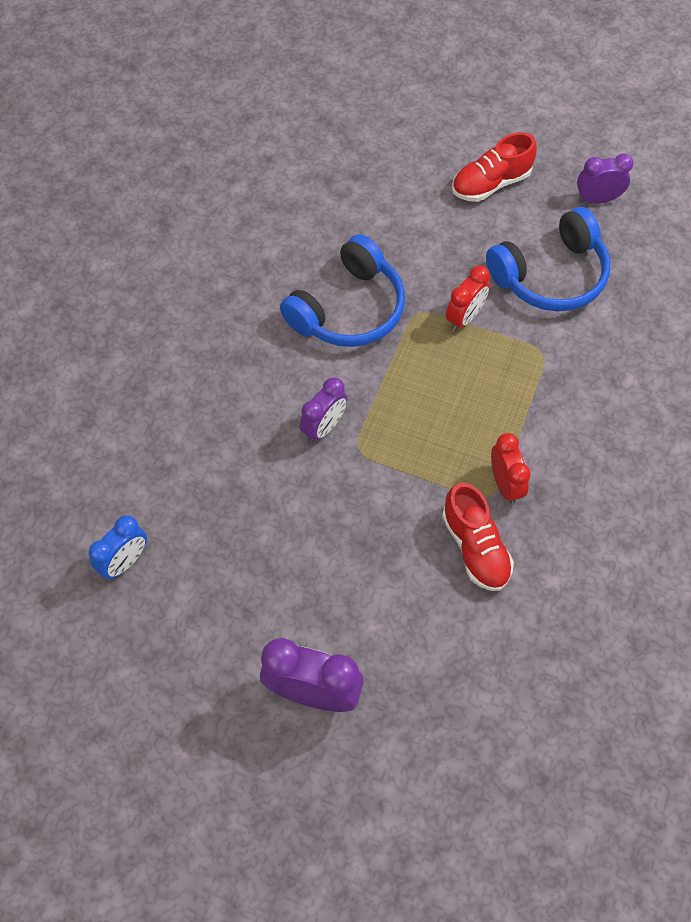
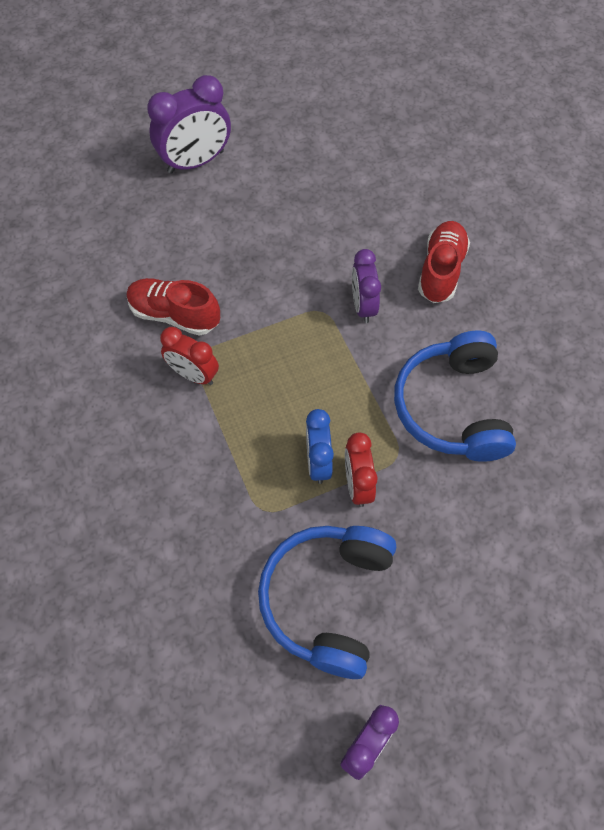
camera: 135 degrees right, 0 degrees up
blue clock [89,515,147,579] -> blue clock moved to [306,409,334,484]
red shoe [452,132,537,202] -> red shoe moved to [418,221,470,303]

